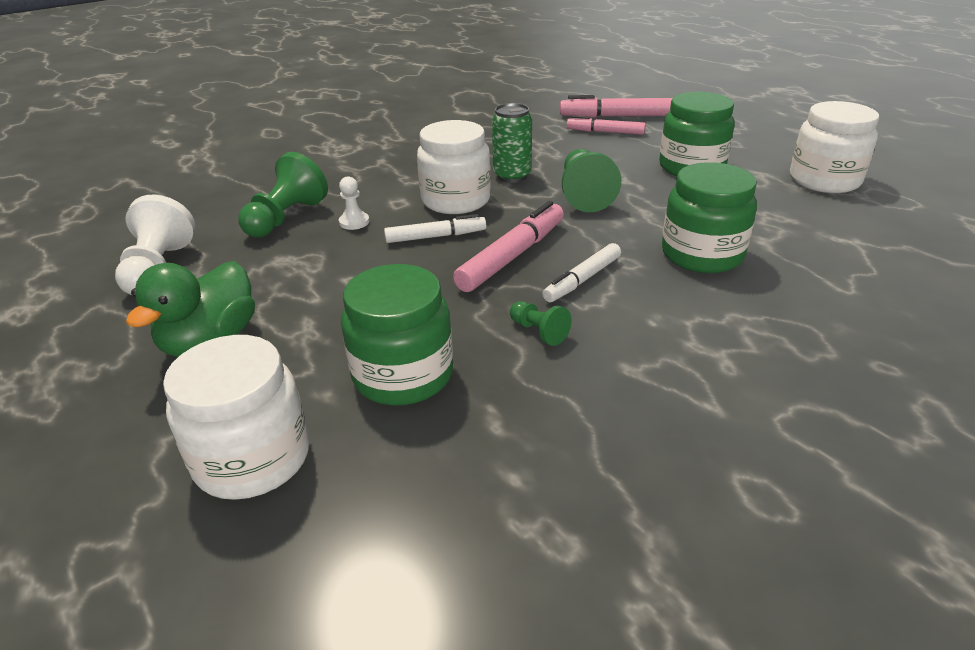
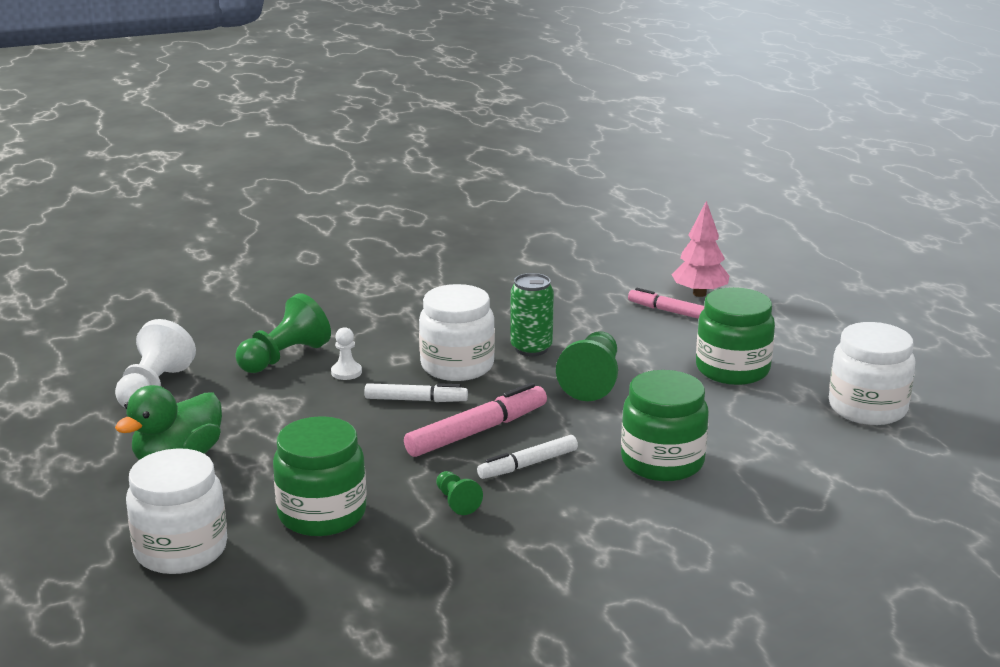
camera: 15 degrees right, 10 degrees down
pink marker [560,95,673,118] -> pink tree [672,201,729,297]

